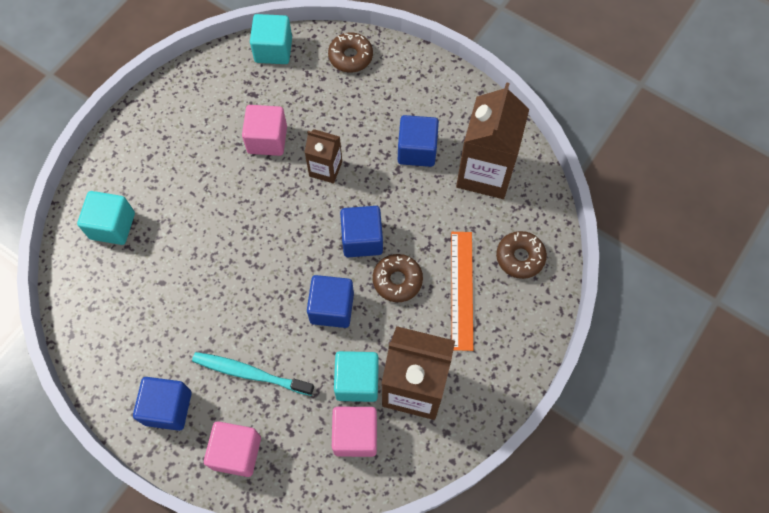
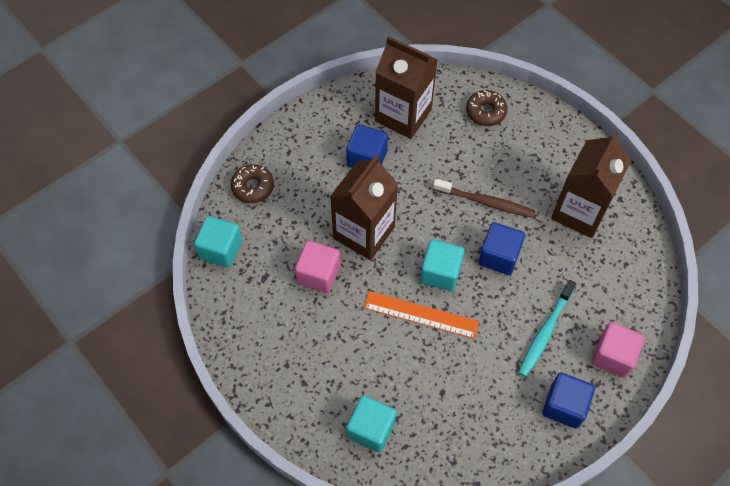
camera: 75 degrees left, 5 degrees down
brown carton [304,129,342,184] -> brown carton [330,155,398,260], size x1.85
pink cube [332,407,377,457] -> none
turquoise cube [334,351,379,402] -> turquoise cube moved to [420,239,464,291]
blue cube [340,206,383,257] -> none
brown donut [373,254,423,302] -> brown toothbrush [433,179,535,218]
orange ruler [451,232,473,351] -> orange ruler moved to [364,291,479,339]

